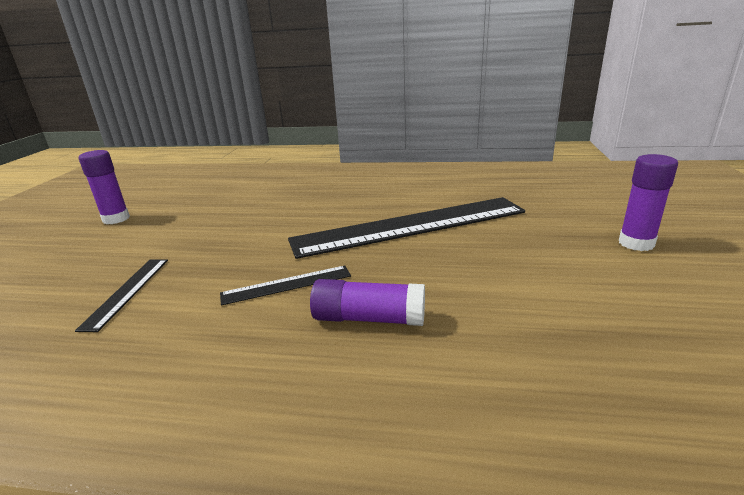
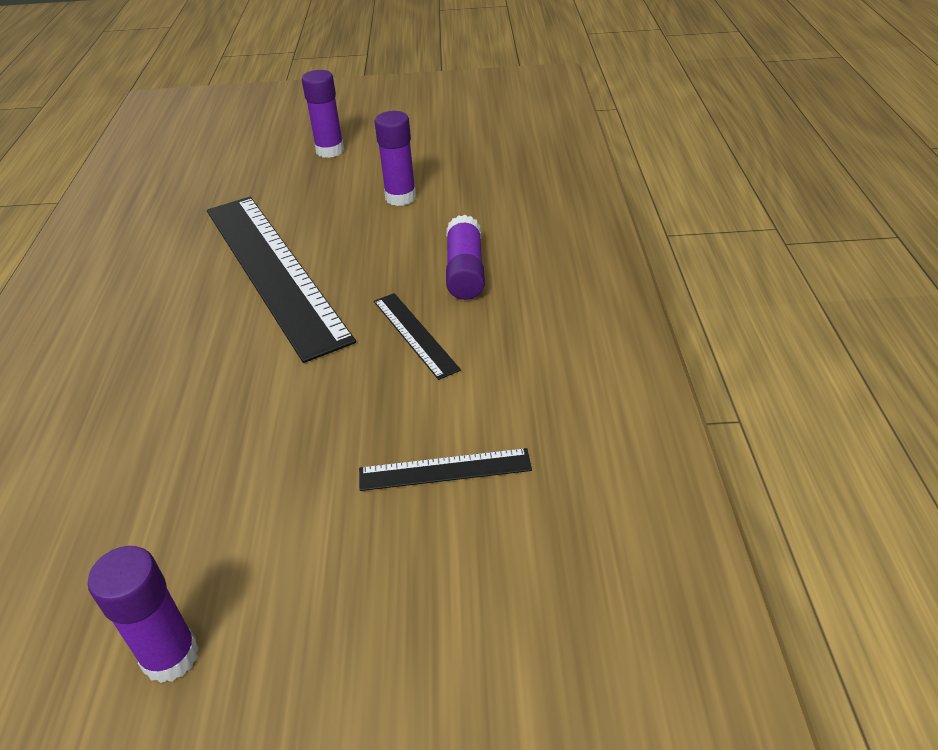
camera: 100 degrees left, 15 degrees up
none -> purple glue stick [375,111,416,206]

